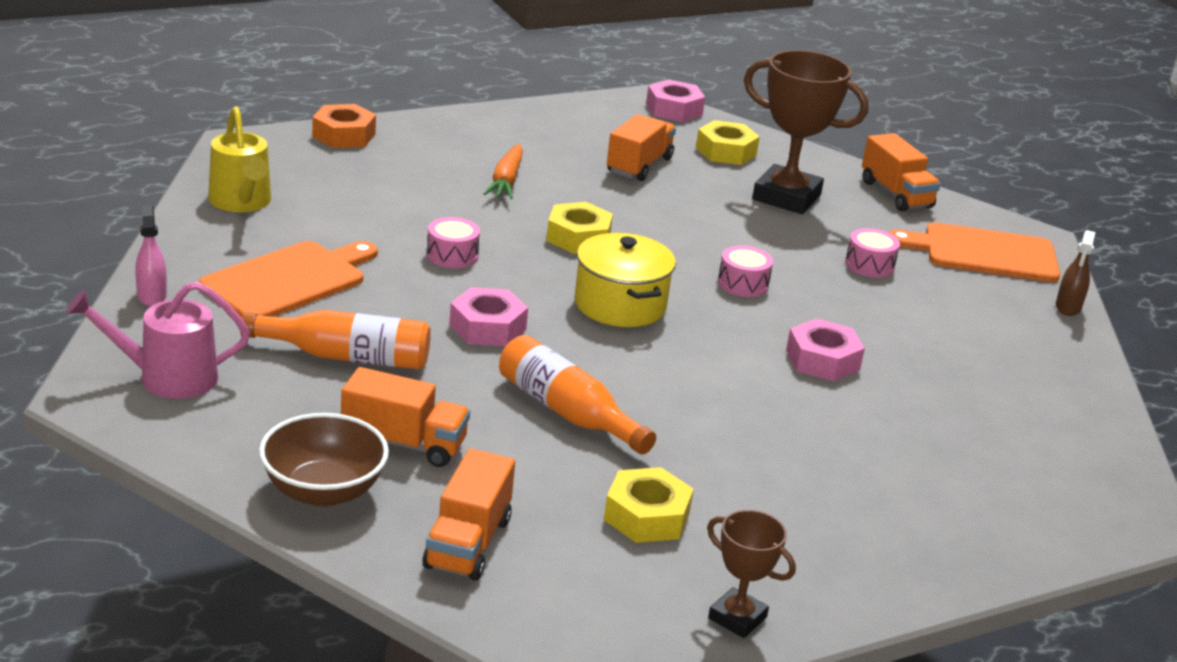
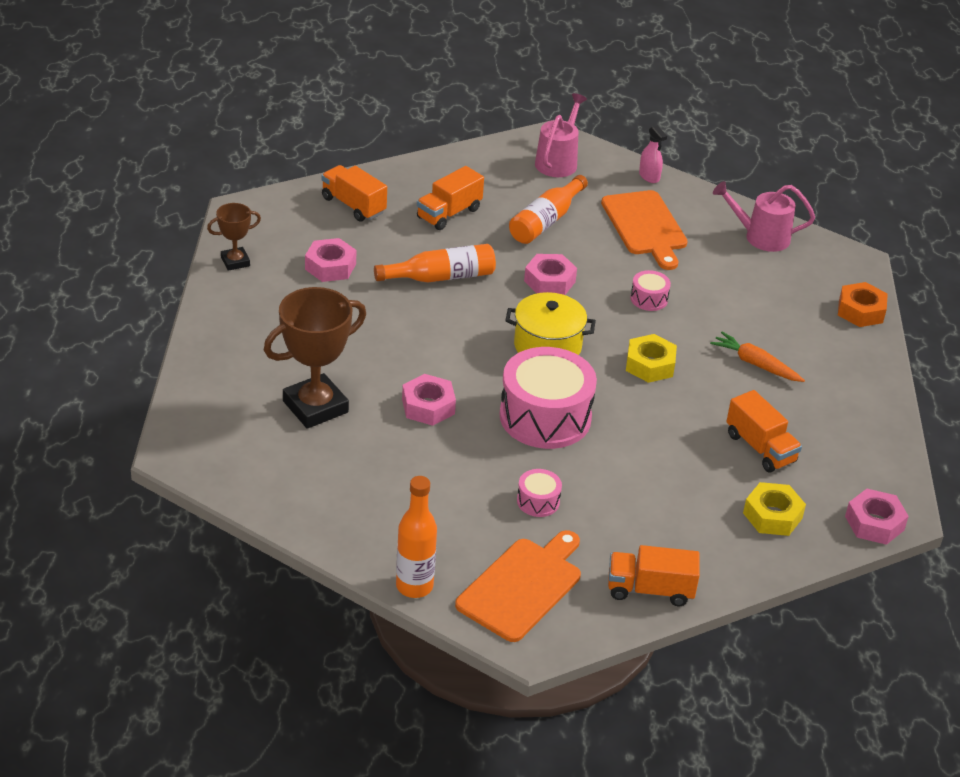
camera: 120 degrees right, 10 degrees up
pink spray bottle [135,205,167,306] -> pink spray bottle turned 45 degrees clockwise [639,125,667,183]
yellow watering can [208,106,271,212] -> pink watering can [713,181,815,252]
brown bowl [259,413,389,507] -> none
yellow nut [604,467,694,543] -> pink nut [305,238,356,282]
pink drum [718,246,773,297] -> pink drum [500,347,597,449], size x2.25
brown trophy [744,50,868,214] -> brown trophy moved to [264,287,366,429]
brown spray bottle [1056,230,1095,316] -> orange bottle [396,476,437,598]

